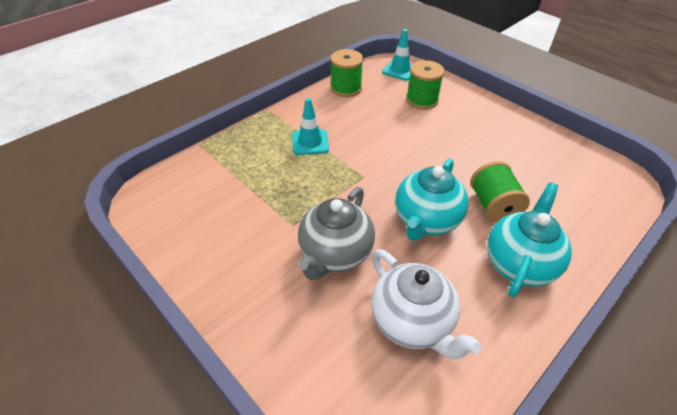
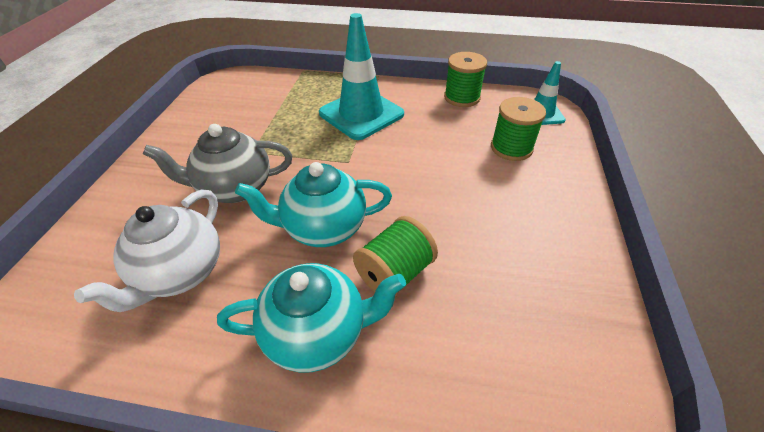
camera: 55 degrees right, 0 degrees up
turquoise traffic cone [292,98,329,155] -> turquoise traffic cone [319,13,404,140], size x1.78

